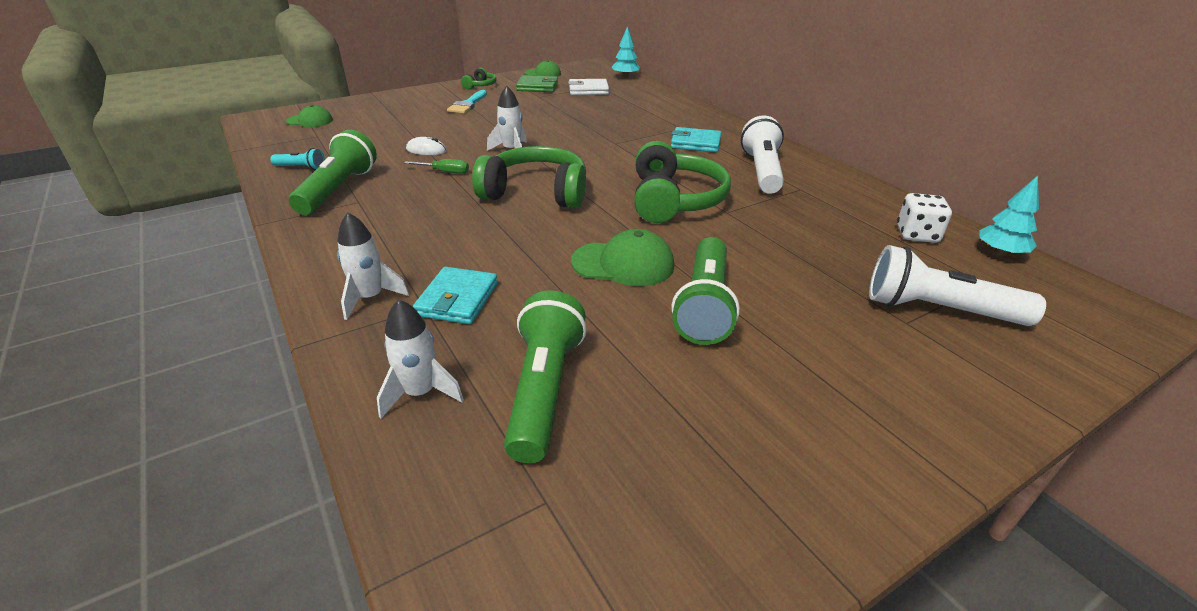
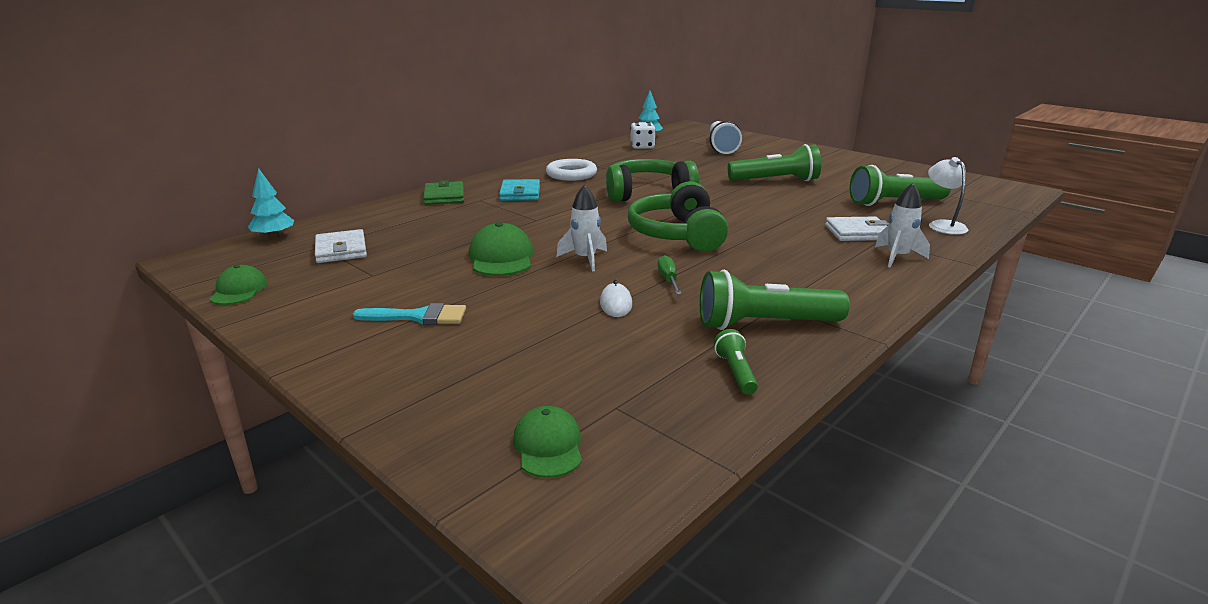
camera: 105 degrees left, 10 degrees down
turquoise flashlight [270,148,325,170] -> green flashlight [714,329,758,395]
white rocket [377,299,464,418] -> white lamp [928,157,968,235]
turquoise wallet [413,267,498,324] -> white wallet [825,217,889,241]
green headphones [461,68,496,89] -> none
green wallet [516,75,558,92] -> green wallet moved to [423,180,464,205]
green cap [571,229,674,286] -> green cap moved to [469,222,533,276]
white flashlight [741,115,784,194] -> white ring [546,159,597,181]

